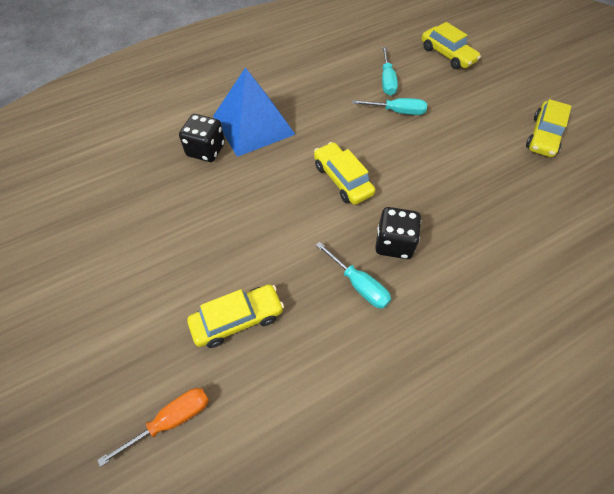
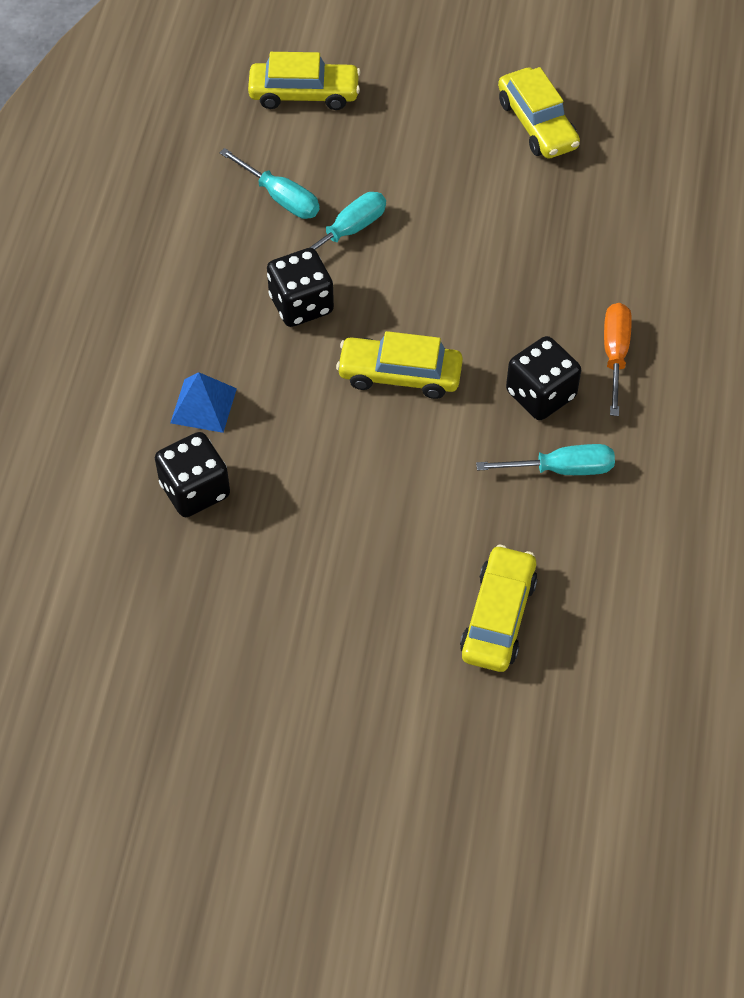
camera: 50 degrees left, 0 degrees up
orange screwdriver [97,388,209,467] -> orange screwdriver moved to [604,303,632,416]
blue pyramid [213,67,296,157] -> blue pyramid [170,372,237,433], size x0.49
none -> black dice [267,248,334,327]

